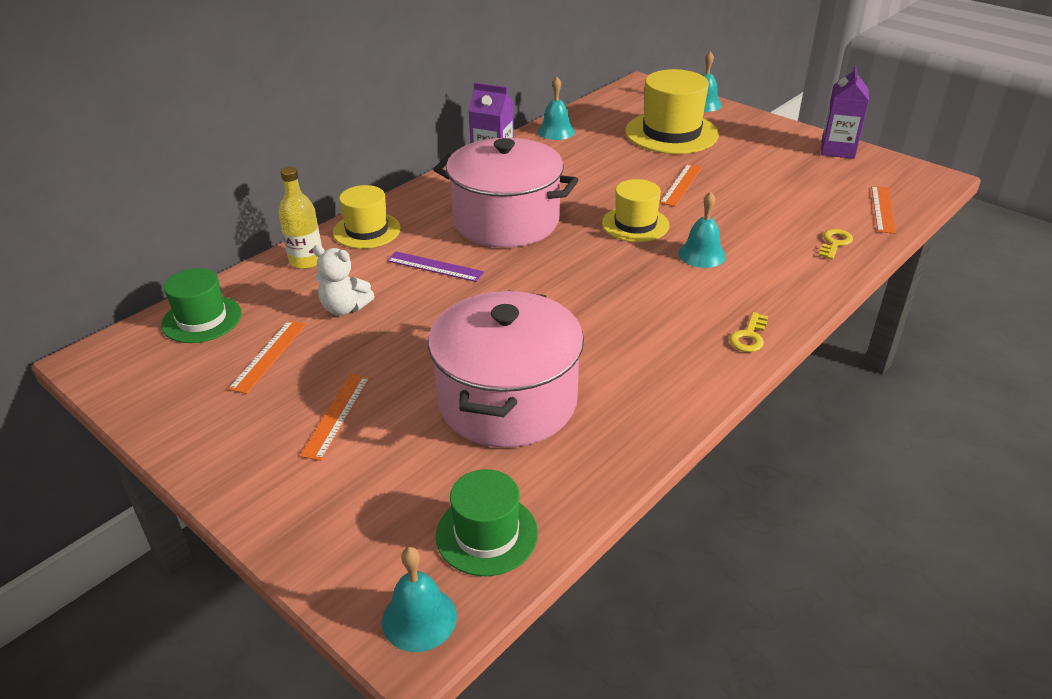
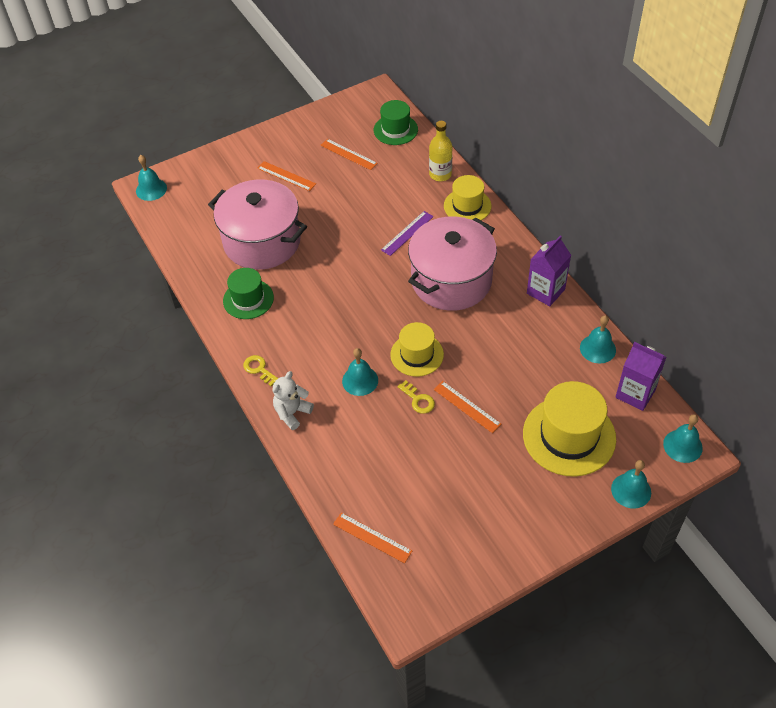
camera: 110 degrees right, 15 degrees up
white teddy bear [313,245,374,315] -> white teddy bear moved to [272,371,314,430]
green hat [436,469,538,576] -> green hat moved to [223,268,274,319]
yellow key [819,229,853,260] -> yellow key moved to [397,380,435,414]
purple carton [821,65,869,159] -> purple carton moved to [615,342,666,411]
none -> turquoise bell [663,414,703,463]

